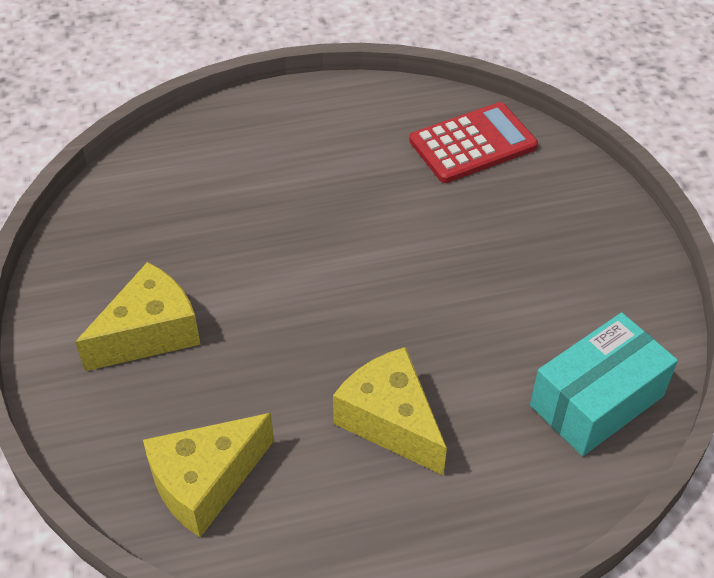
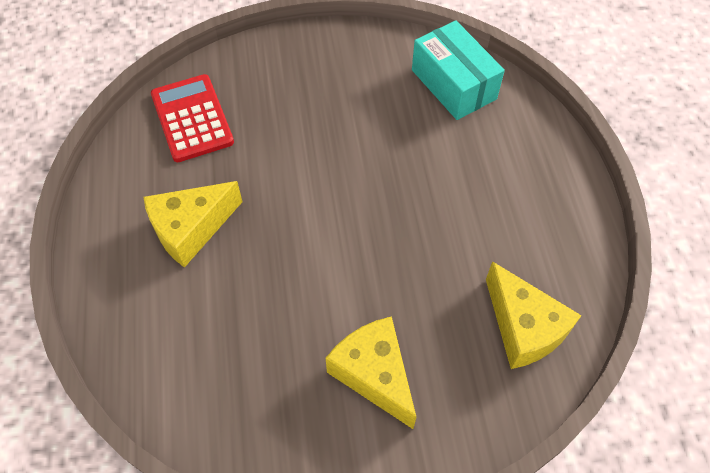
camera: 85 degrees left, 10 degrees up
yellow cheese [333,347,447,475] -> yellow cheese moved to [144,181,243,268]

